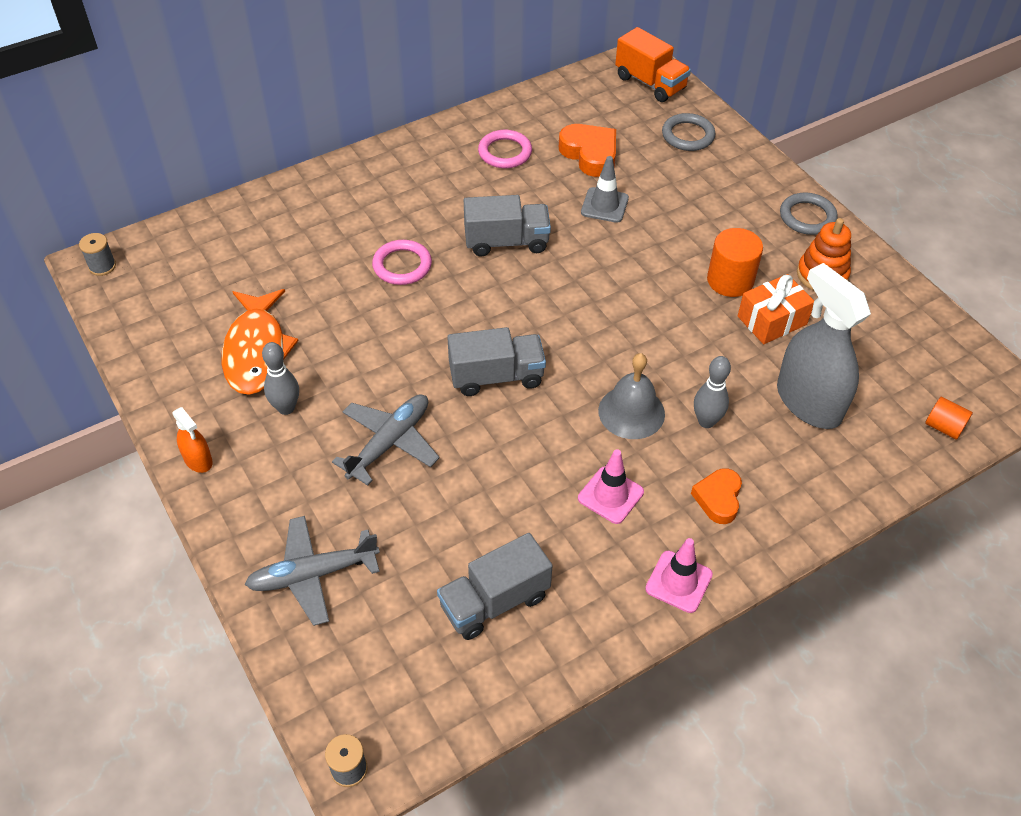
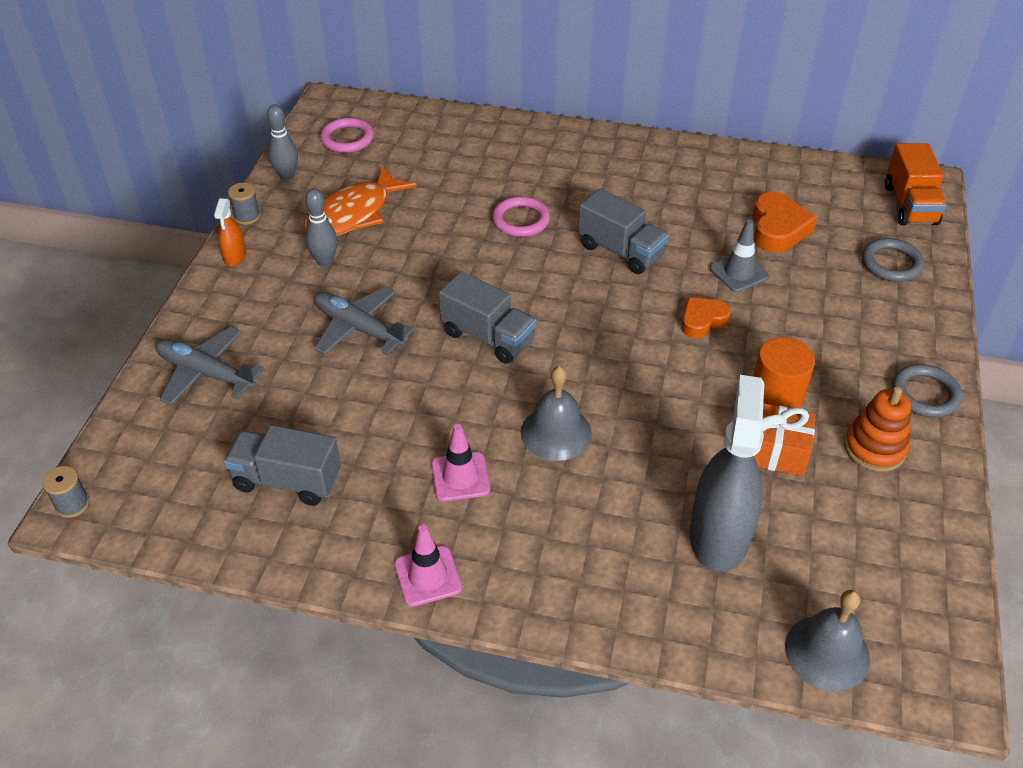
camera: 45 degrees right, 5 degrees down
grey spool [79,233,116,276] -> grey spool moved to [228,183,260,225]
grey plane [332,394,440,486] -> grey plane turned 135 degrees counterclockwise [314,286,415,355]
pink ring [478,130,532,168] -> pink ring moved to [320,117,374,153]
orange heart [691,468,742,524] -> orange heart moved to [681,297,731,338]
grey bowling pin [694,356,731,428] -> grey bowling pin moved to [267,104,298,180]
orange cylinder [925,397,973,440] -> grey bell [785,590,870,692]

